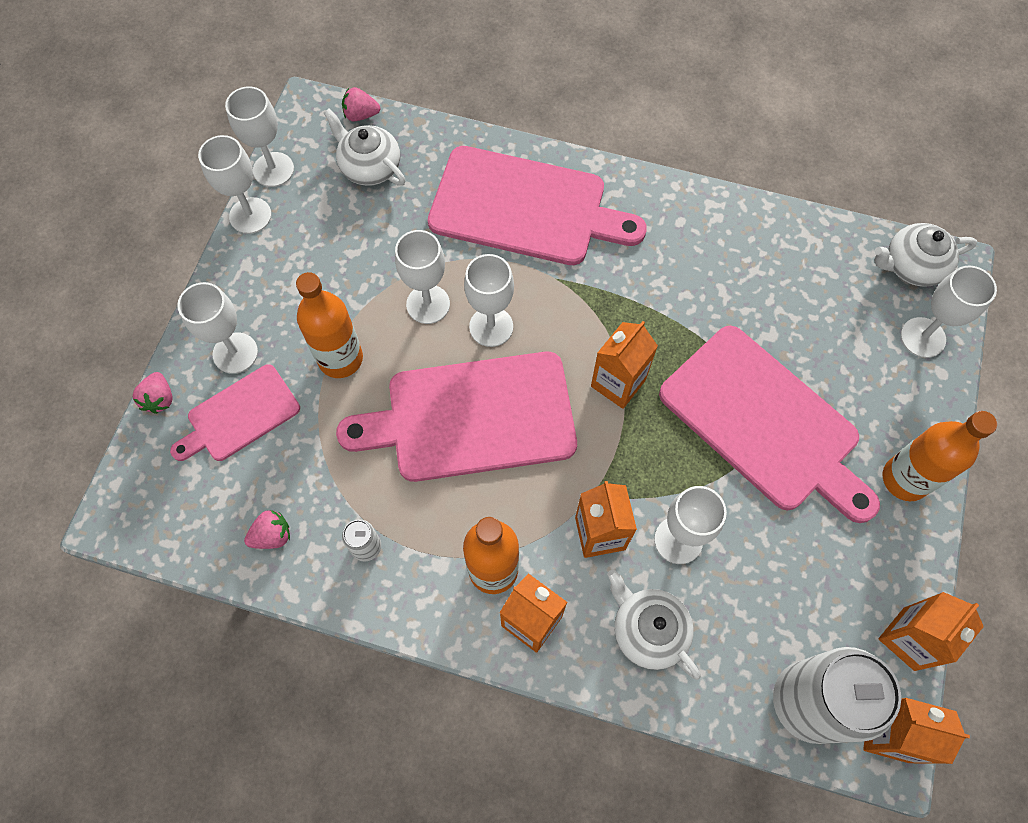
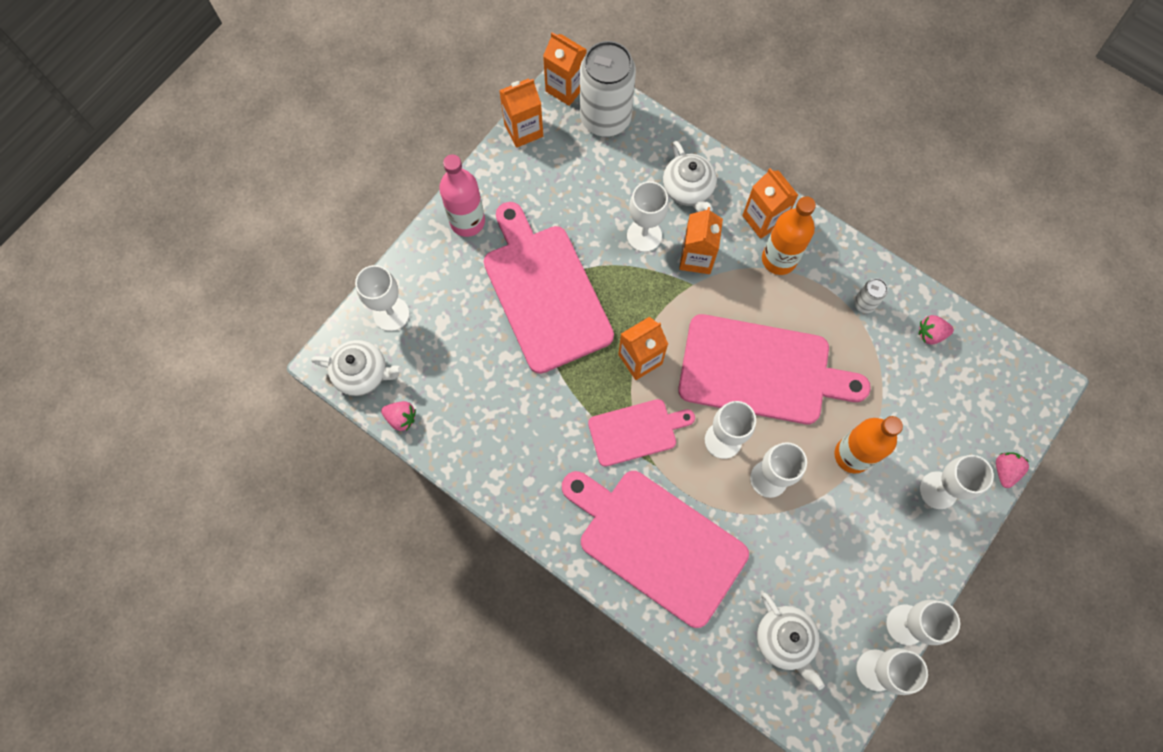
camera: 160 degrees left, 5 degrees up
pink cutting board [170,364,300,461] -> pink cutting board moved to [588,399,695,467]
pink strawberry [342,87,380,121] -> pink strawberry moved to [381,401,416,431]
orange bottle [883,411,997,501] -> pink bottle [439,154,485,237]

